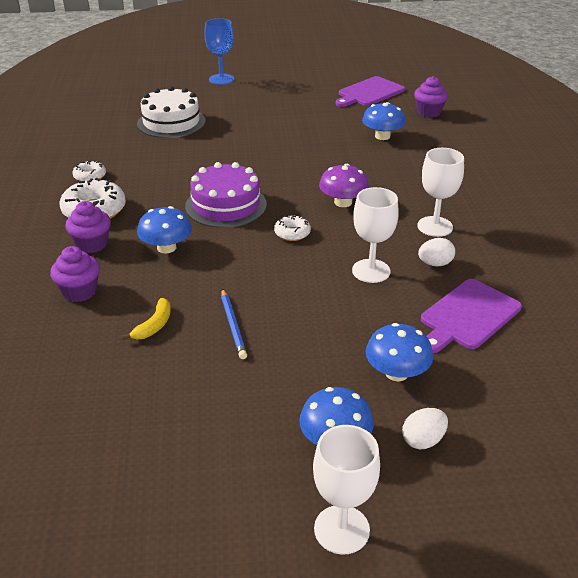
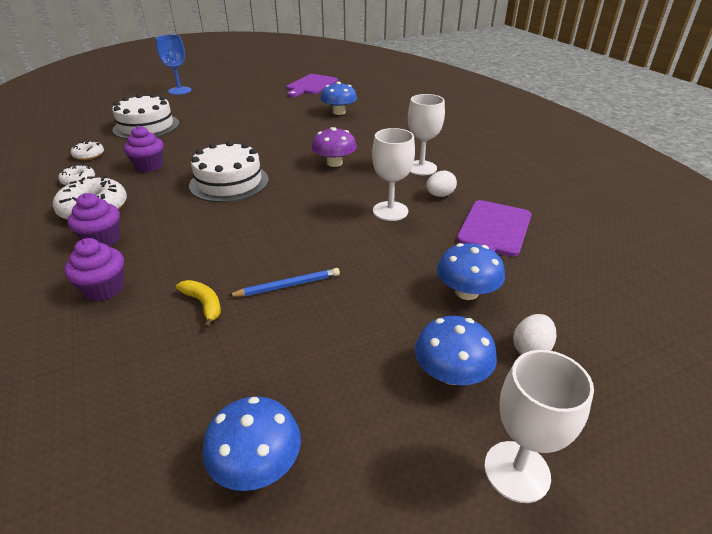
camera: 20 degrees left, 0 degrees up
yellow banana [121,298,171,340] -> yellow banana turned 45 degrees counterclockwise [176,280,221,328]
blue mushroom [137,206,192,254] -> blue mushroom moved to [202,396,301,491]
purple cake [185,162,267,228] -> white cake [189,141,269,202]
blue pencil [221,289,247,359] -> blue pencil turned 75 degrees counterclockwise [228,268,340,297]
white donut [274,215,311,241] -> white donut moved to [71,141,104,160]
purple cupcake [414,76,448,117] -> purple cupcake moved to [124,126,164,172]

